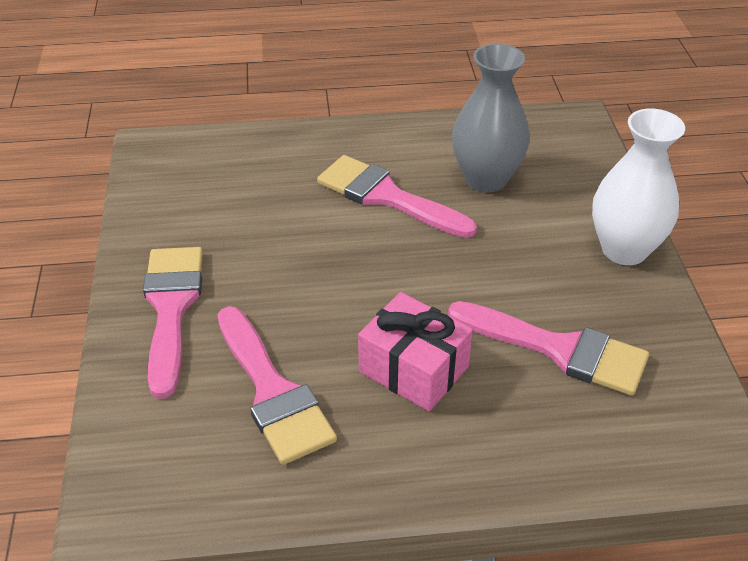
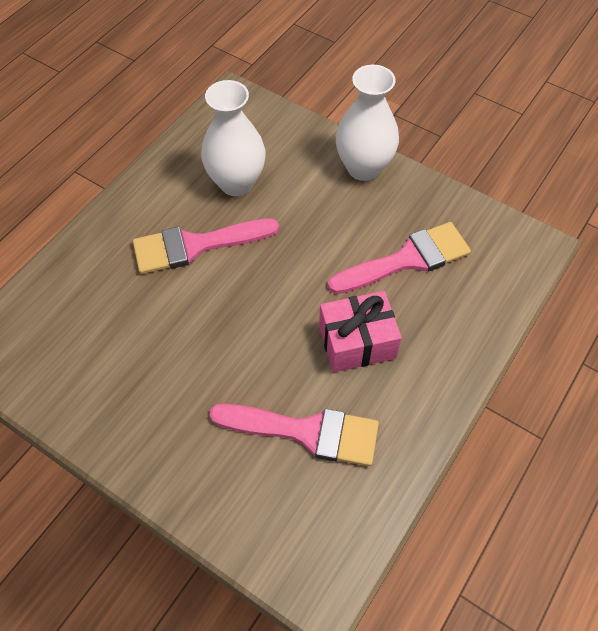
camera: 50 degrees left, 15 degrees up
pink brush [143,247,203,399] -> none
grey vase [452,43,530,193] -> white vase [201,80,266,196]

